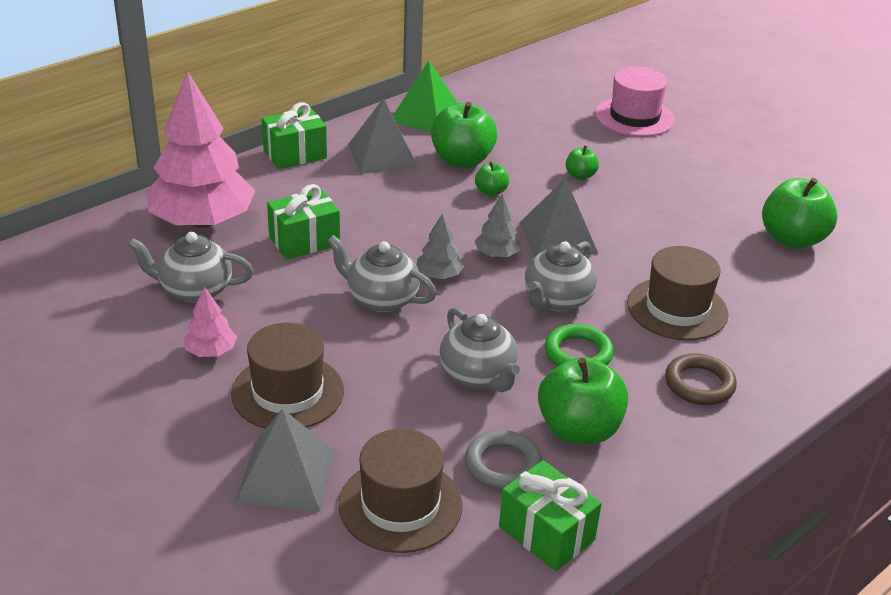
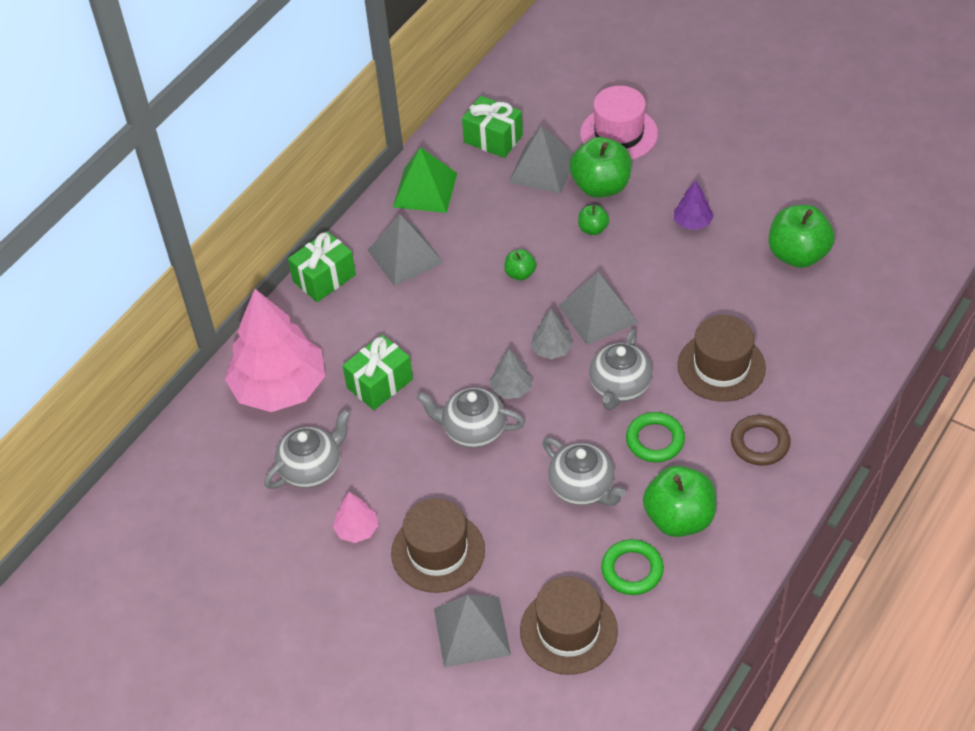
camera: 10 degrees left, 15 degrees up
grey teapot [128,232,254,303] -> grey teapot turned 150 degrees clockwise [264,409,351,489]
green apple [431,102,498,168] -> green apple moved to [569,137,632,198]
grey ring [465,430,542,490] -> green ring [601,539,664,595]
green gift [499,460,602,571] -> green gift moved to [462,96,523,158]
none -> grey pyramid [508,126,574,194]
none -> purple tree [674,180,714,230]

